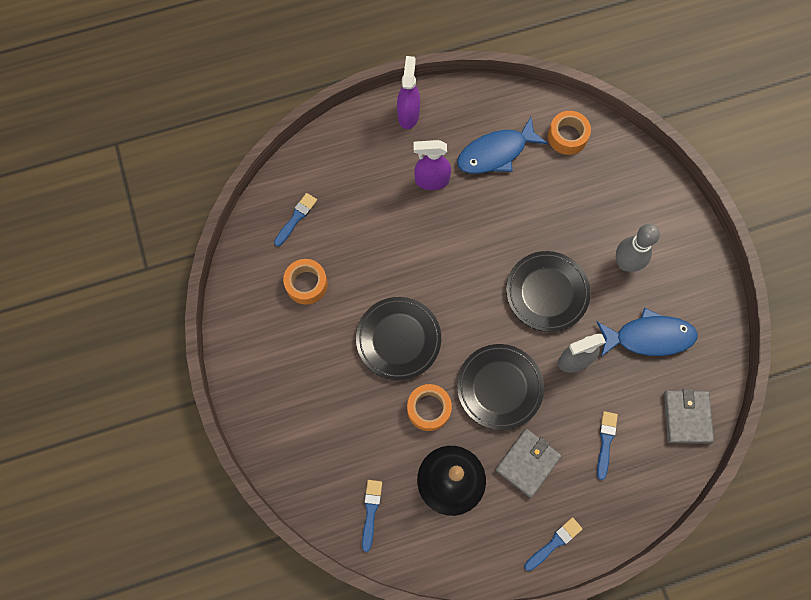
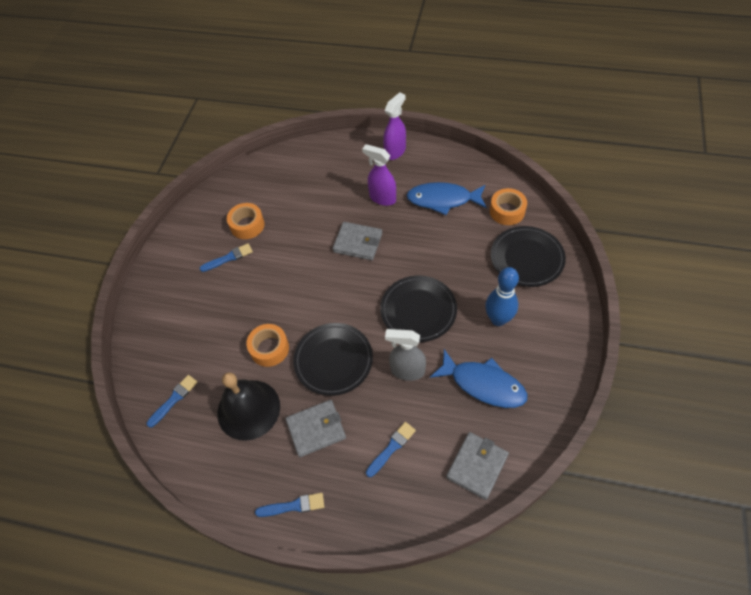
camera: 35 degrees right, 15 degrees down
blue brush [274,193,317,247] -> blue brush moved to [199,243,253,272]
black plate [356,297,441,380] -> black plate moved to [491,226,566,287]
grey bowling pin [616,224,660,272] -> blue bowling pin [485,267,519,326]
none -> grey wallet [333,222,383,260]

